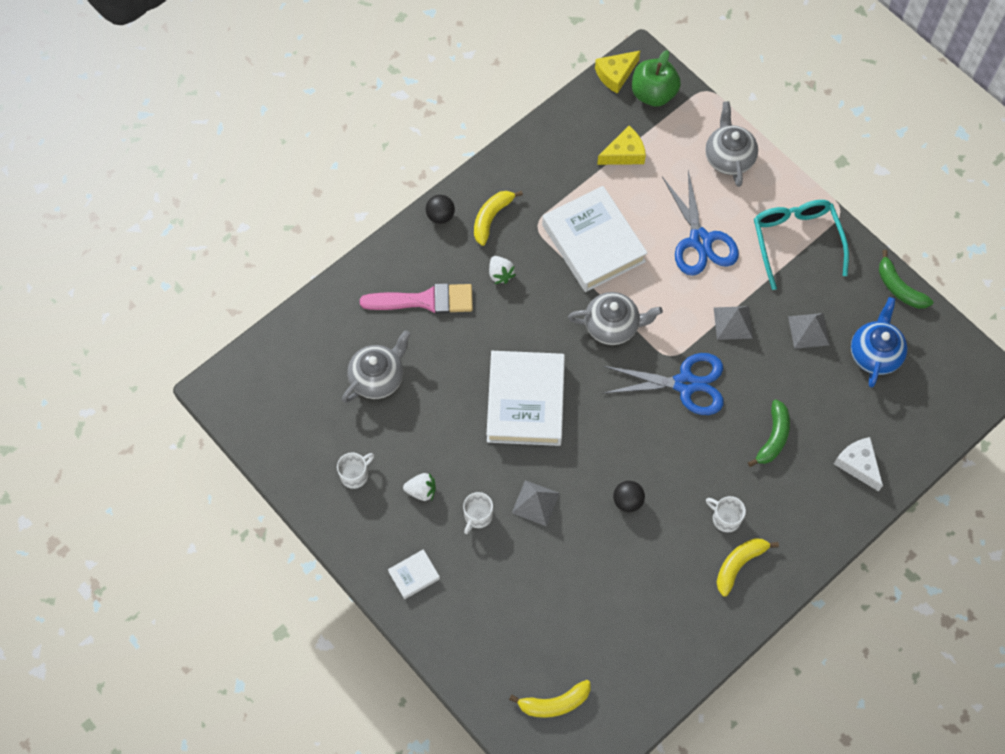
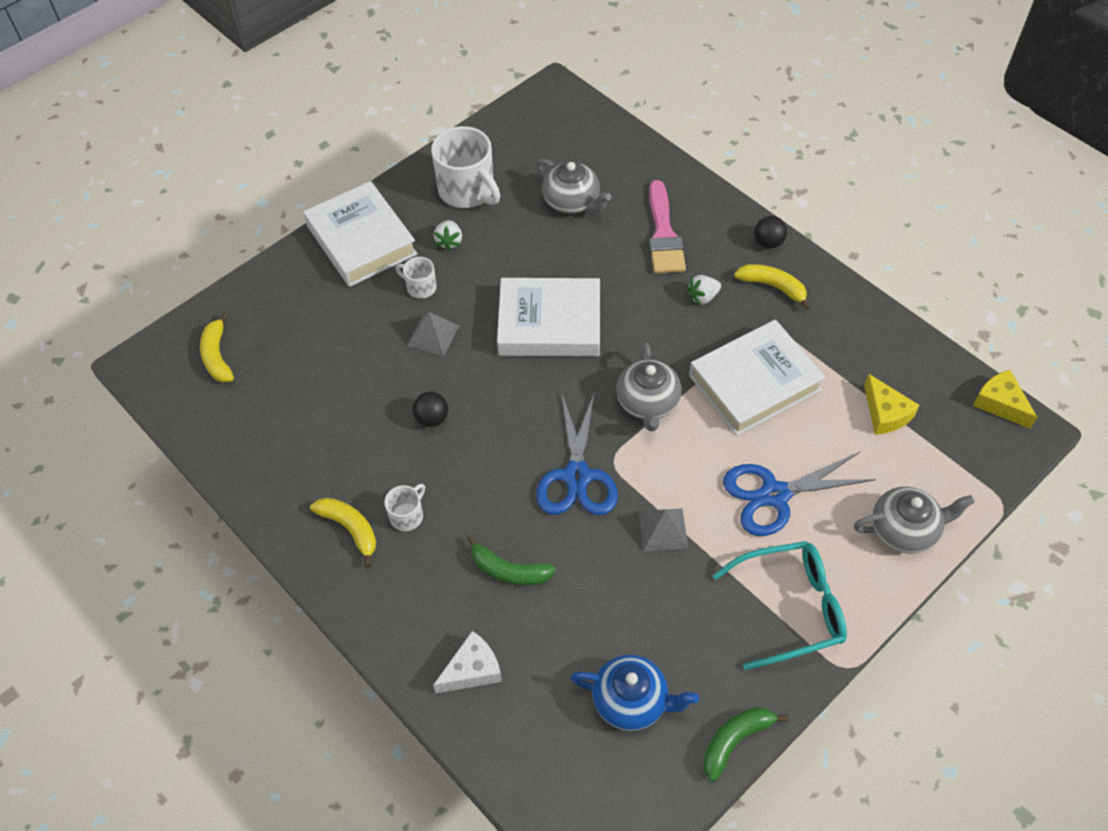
camera: 90 degrees right, 10 degrees down
white mug [337,452,374,489] -> white mug [431,126,500,208], size x2.01
white book [388,549,440,599] -> white book [303,181,417,287], size x2.33
green apple [632,50,681,107] -> none
grey pyramid [788,313,830,349] -> none

